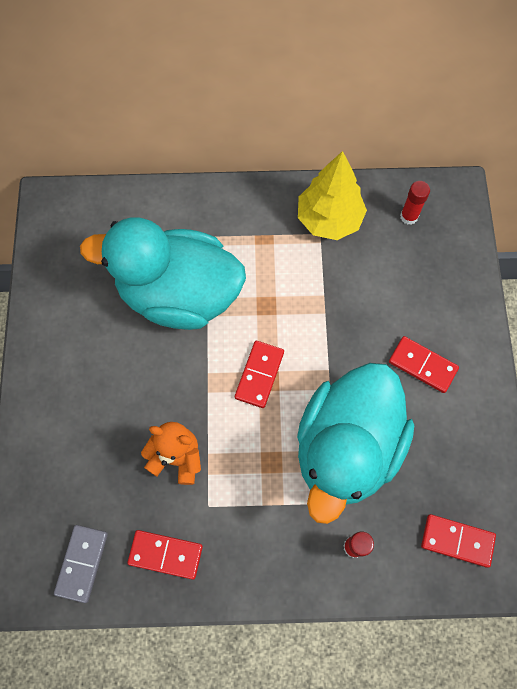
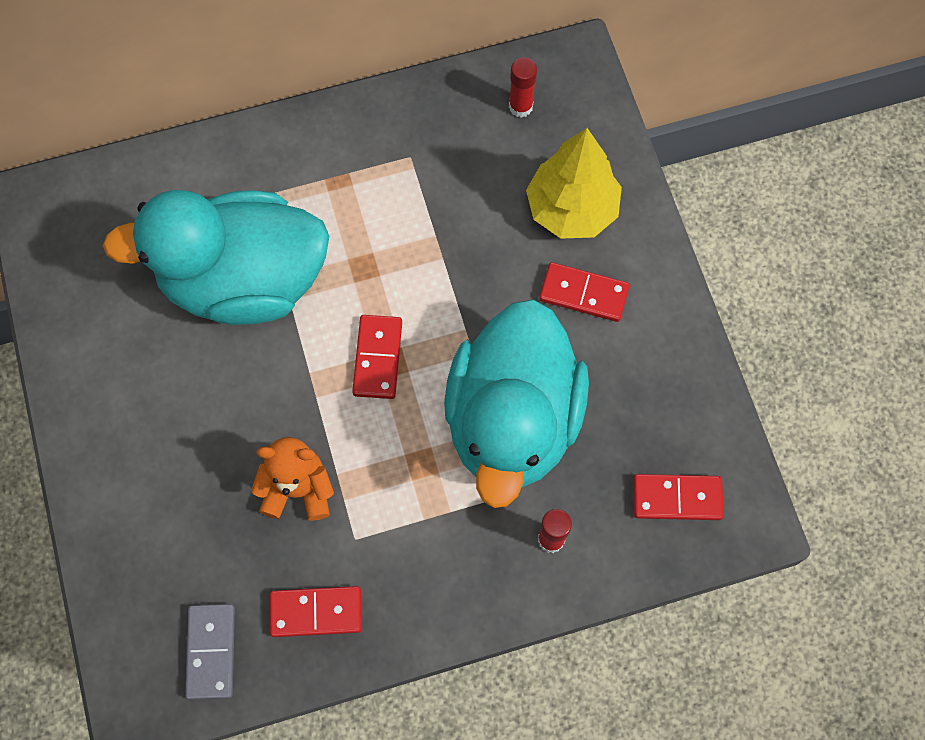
camera: 15 degrees left, 0 degrees up
yellow tree [298,151,367,240] -> yellow tree moved to [526,128,622,239]

